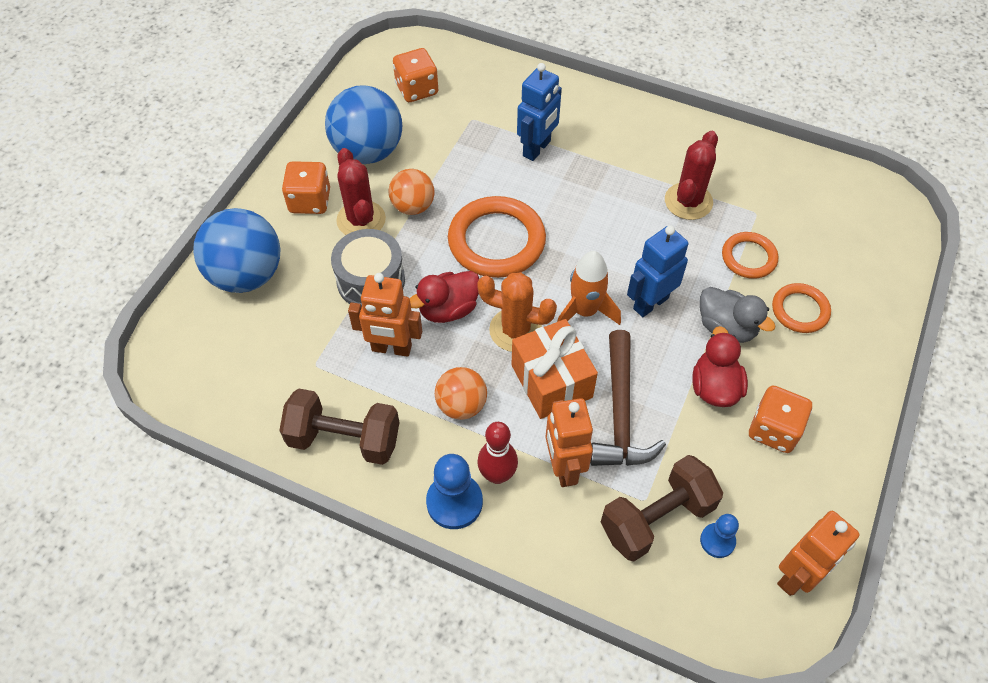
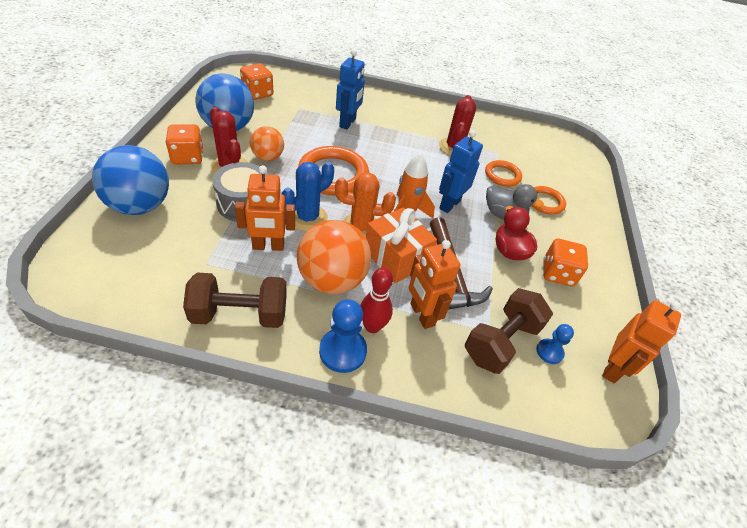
camera: 20 degrees left, 10 degrees down
red duck [409,271,479,323] -> blue cactus [282,162,334,231]
orange ball [435,367,487,420] -> orange ball [297,220,371,294], size x1.72

